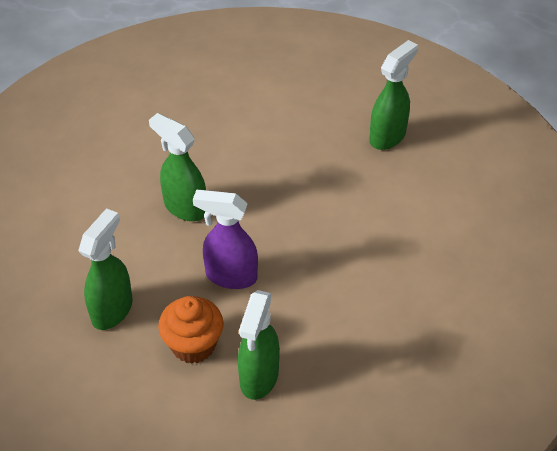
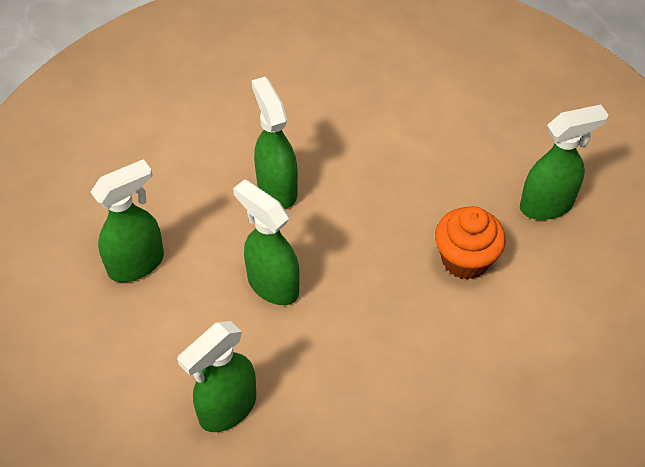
camera: 30 degrees right, 5 degrees up
orange cupcake [158,296,224,364] -> orange cupcake moved to [435,206,506,280]
purple spray bottle [193,190,258,289] -> green spray bottle [233,179,300,305]

